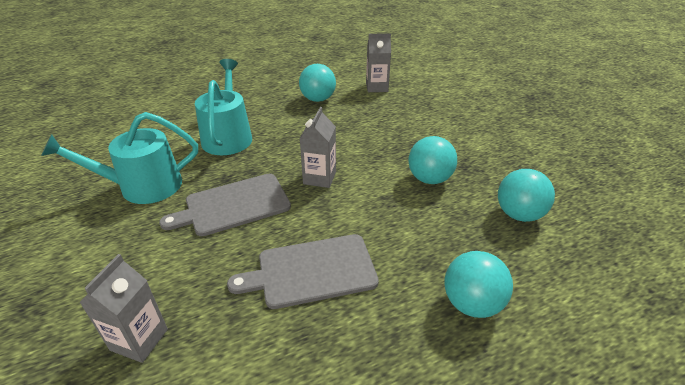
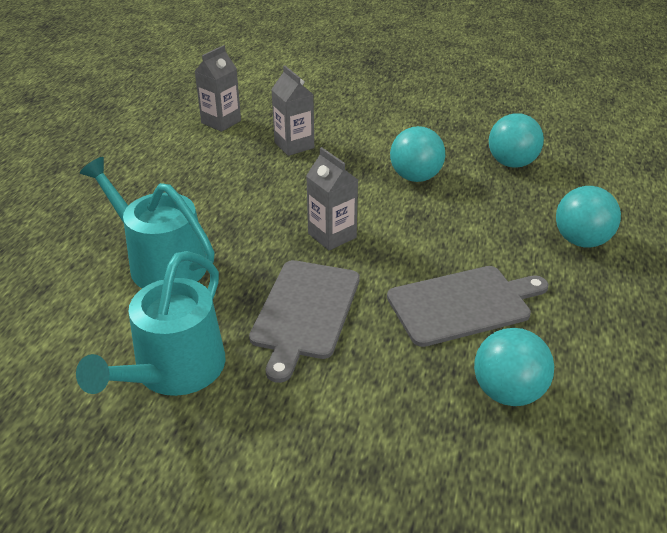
camera: 50 degrees left, 0 degrees up
grey carton [79,254,168,363] -> grey carton moved to [271,66,314,156]
grey cutting board [227,234,379,309] -> grey cutting board turned 135 degrees counterclockwise [387,266,548,347]
turquoise ball [299,64,336,102] -> turquoise ball moved to [474,328,554,406]

